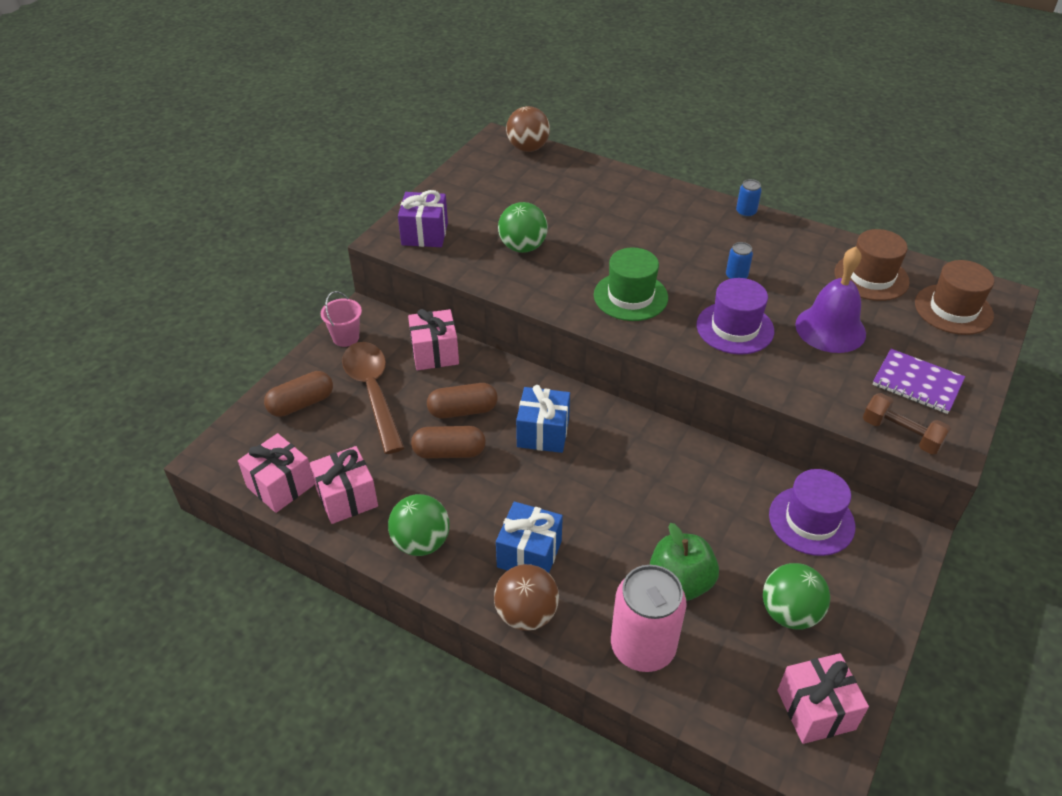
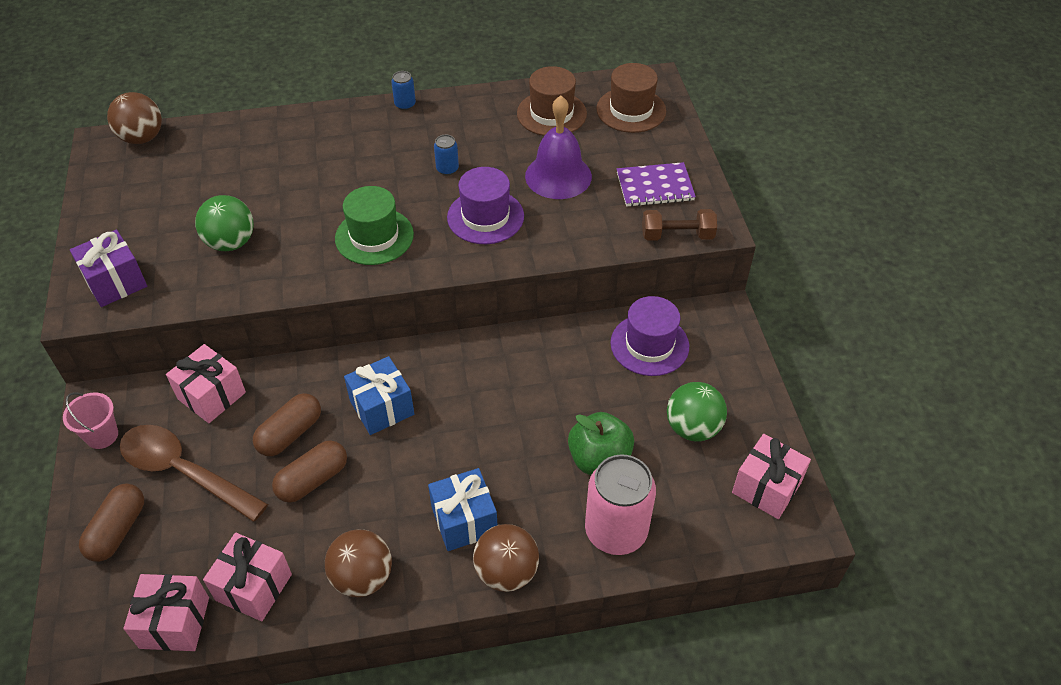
camera: 40 degrees left, 5 degrees up
green ball [388,494,450,556] -> brown ball [325,530,392,597]

